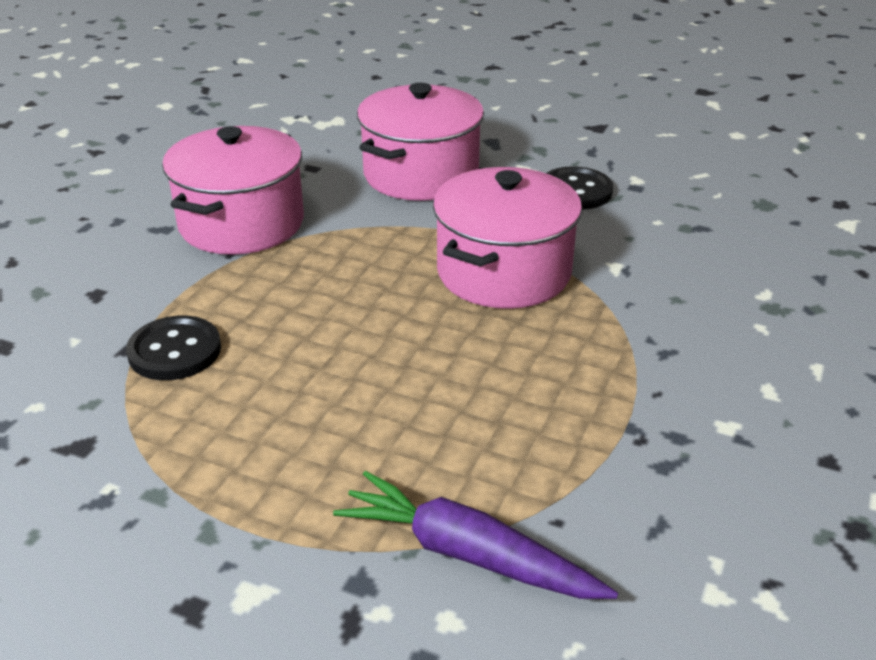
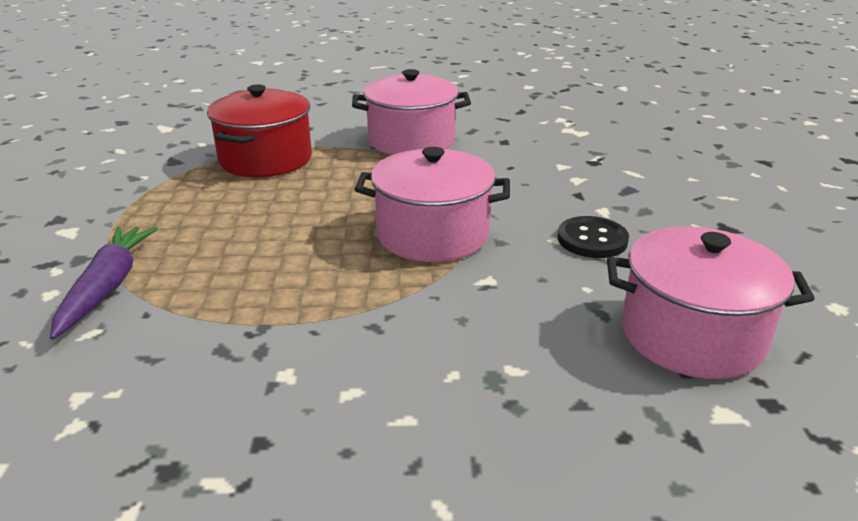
camera: 65 degrees right, 5 degrees down
black button [126,315,221,380] -> red pot [207,85,312,177]
pink pot [357,83,484,201] -> pink pot moved to [607,226,815,379]

